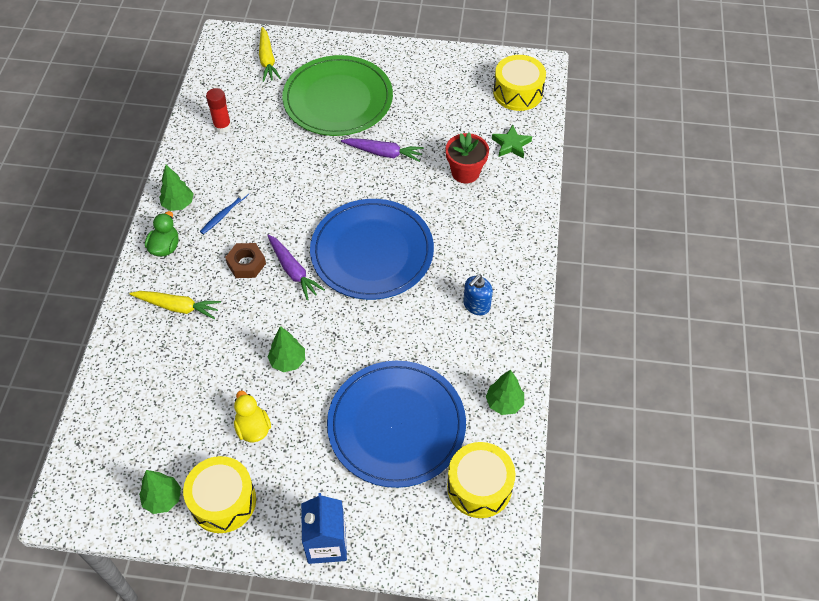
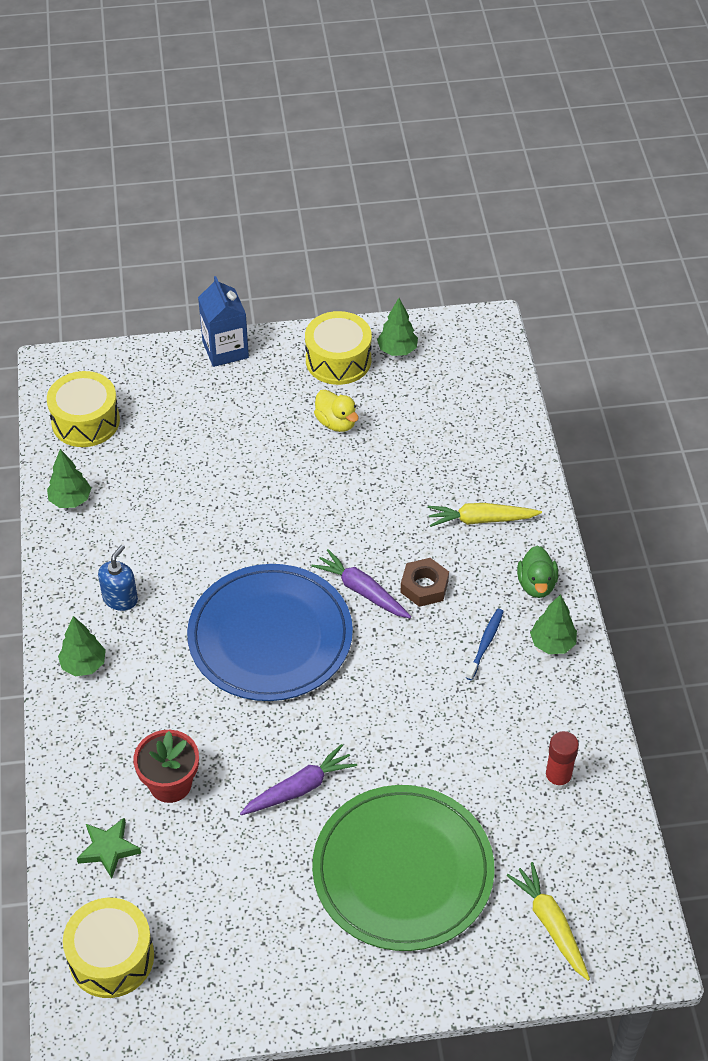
camera: 165 degrees right, 5 degrees down
green tree [268,326,305,372] -> green tree moved to [58,616,106,676]
blue plate [327,361,466,488] -> none
purple carrot [341,138,424,162] -> purple carrot turned 150 degrees clockwise [240,744,357,815]

